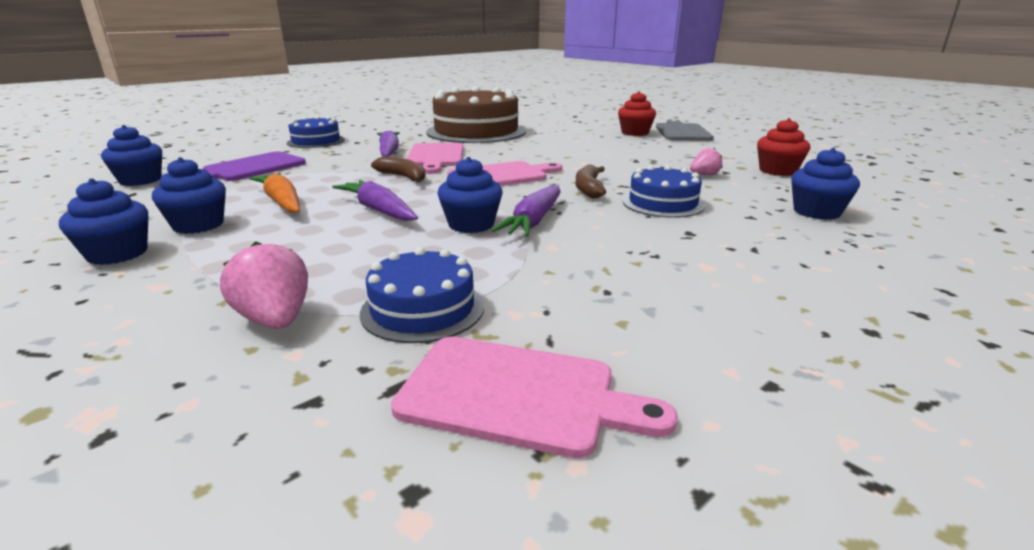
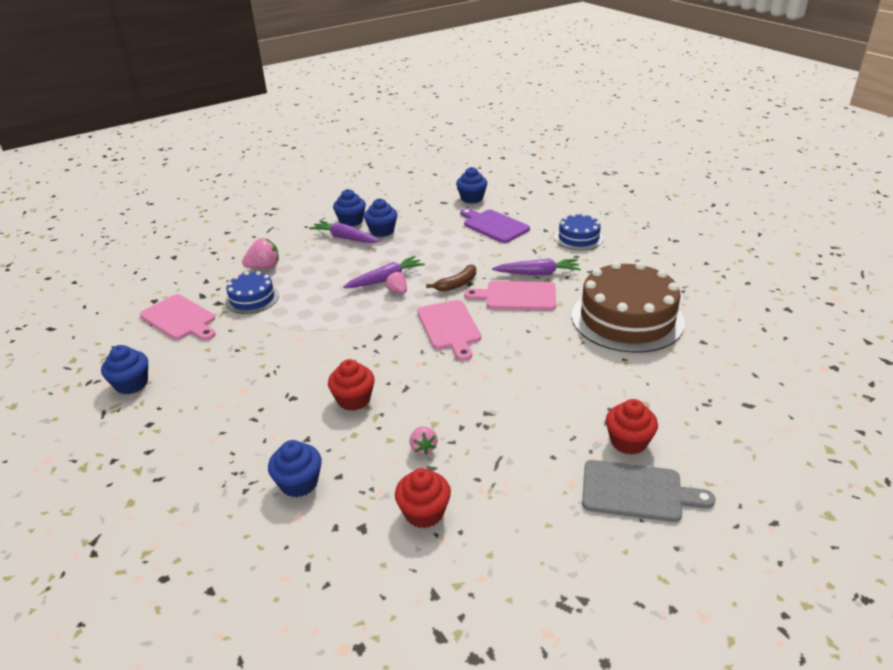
camera: 100 degrees right, 10 degrees up
orange carrot [249,173,300,213] -> none
pink cutting board [391,337,678,458] -> pink cutting board turned 75 degrees counterclockwise [140,294,215,340]
blue cupcake [437,157,503,233] -> blue cupcake moved to [101,345,148,394]
purple carrot [492,185,561,237] -> purple carrot moved to [309,220,380,243]
brown banana [575,164,606,198] -> none
blue cake [623,165,705,218] -> red cupcake [328,359,375,411]
none -> pink strawberry [386,272,407,294]

